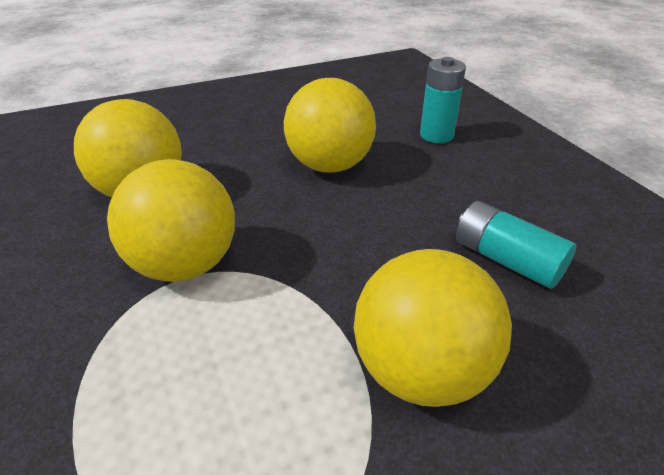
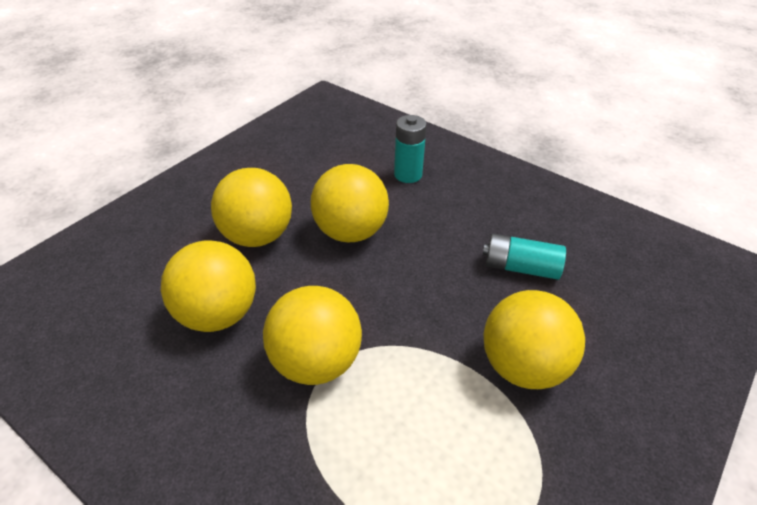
camera: 30 degrees left, 5 degrees up
none -> yellow ball [211,168,292,247]

